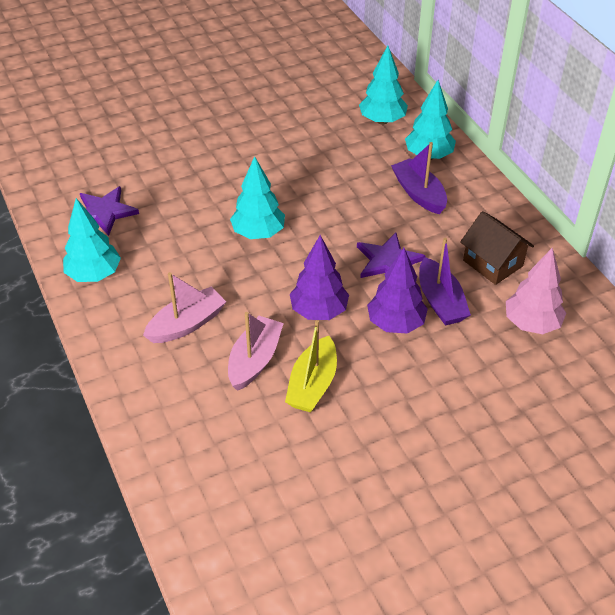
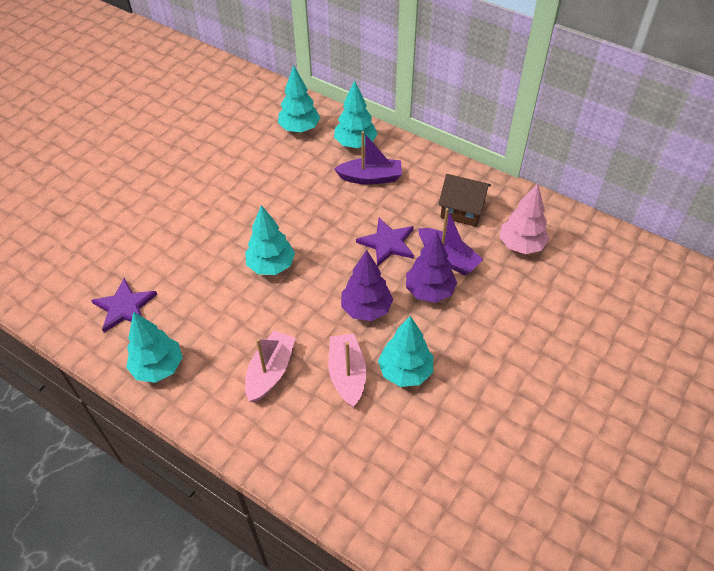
camera: 30 degrees left, 5 degrees up
yellow boat [285,320,337,412] -> turquoise tree [378,316,433,387]
purple boat [391,142,447,214] -> purple boat turned 150 degrees clockwise [334,131,402,185]

